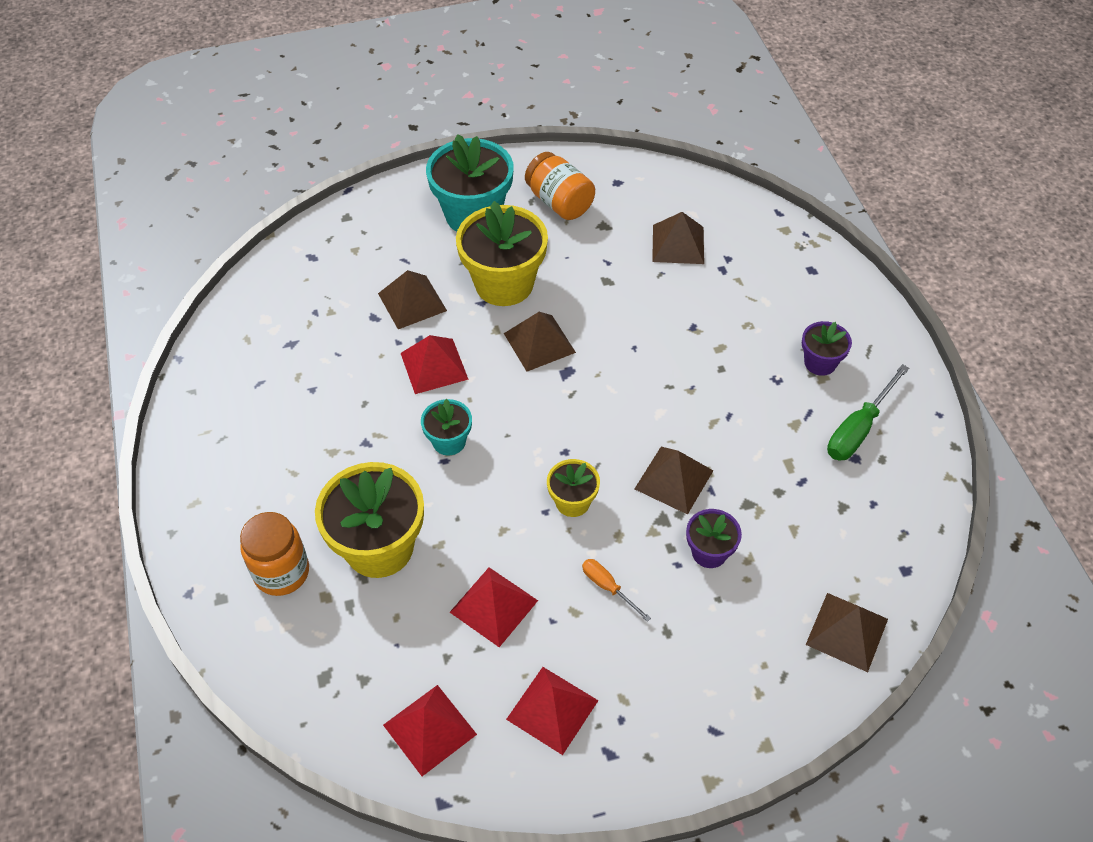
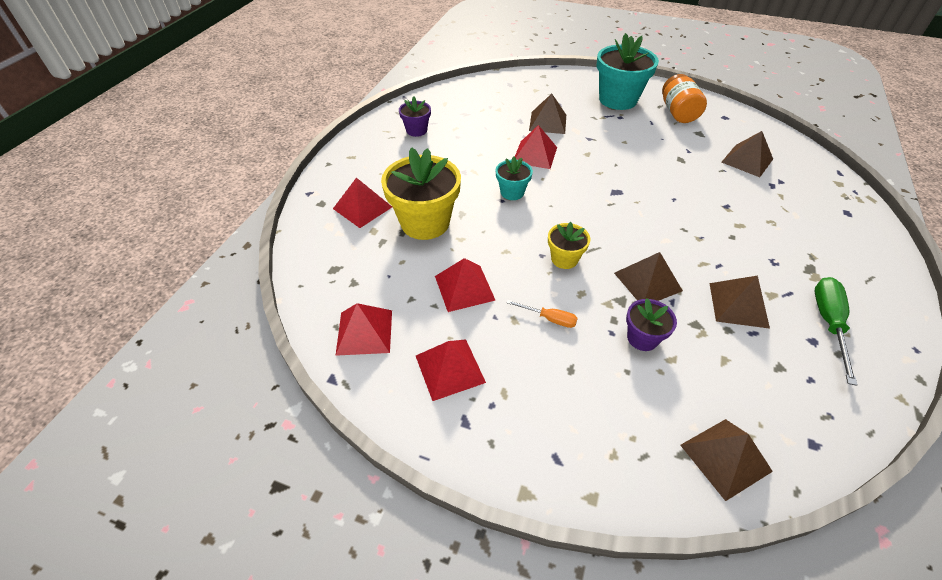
camera: 35 degrees right, 5 degrees down
orange jar [240,512,309,596] -> red pyramid [333,178,392,228]
yellow flower pot [456,201,548,306] -> none
brown pyramid [504,312,576,372] -> brown pyramid moved to [710,275,770,329]
orange screwdriver [582,559,651,622] -> orange screwdriver turned 120 degrees clockwise [506,300,578,328]
purple flower pot [802,321,852,376] -> purple flower pot moved to [399,96,431,137]
green screwdriver [827,364,909,461] -> green screwdriver turned 120 degrees clockwise [815,277,857,386]

